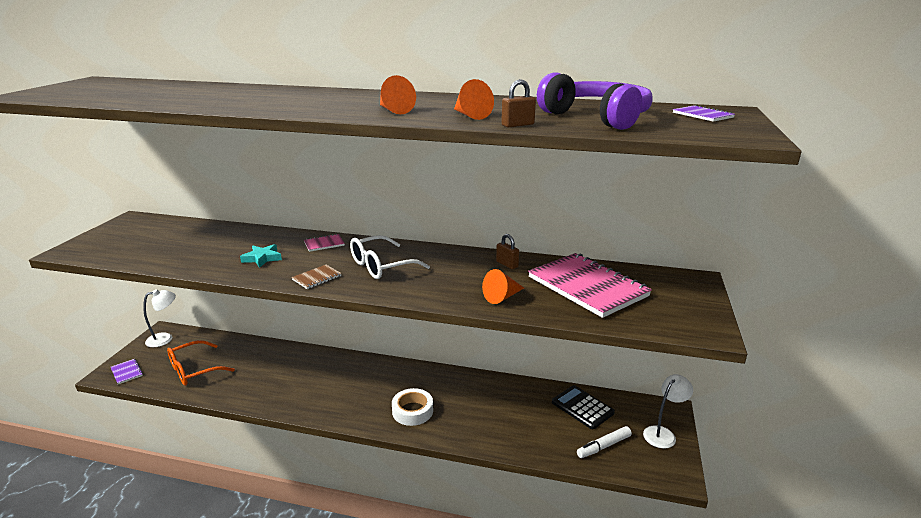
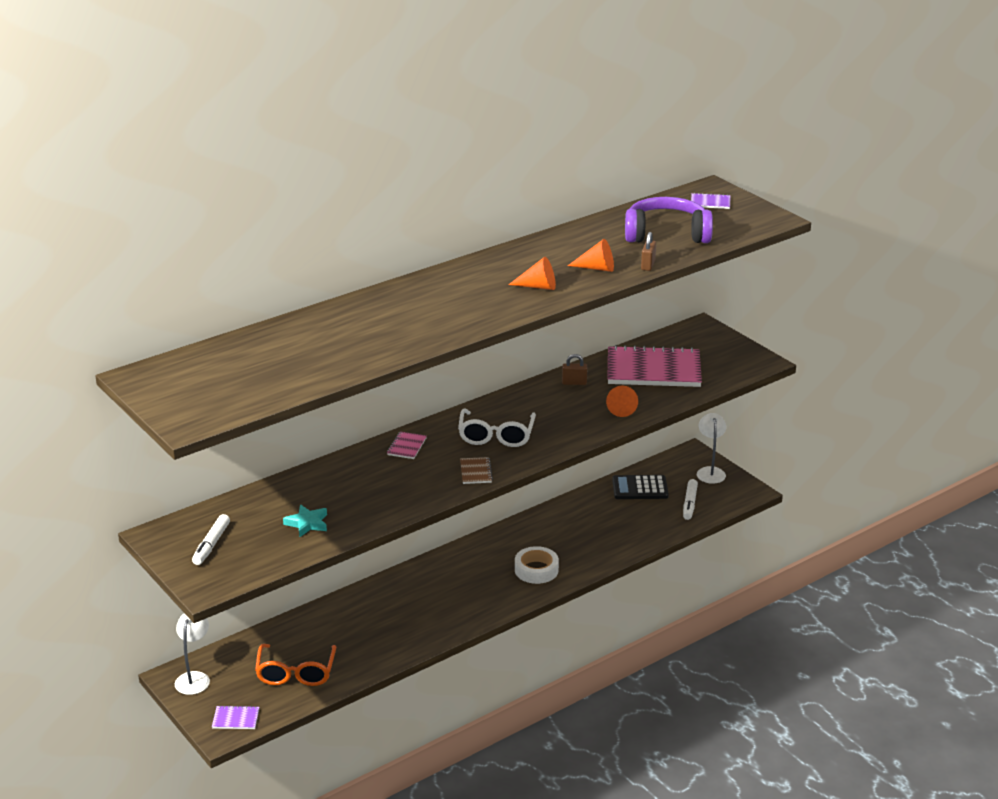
camera: 50 degrees left, 5 degrees up
turquoise star [240,244,282,268] -> turquoise star moved to [283,504,327,538]
none -> white marker [192,514,230,565]

